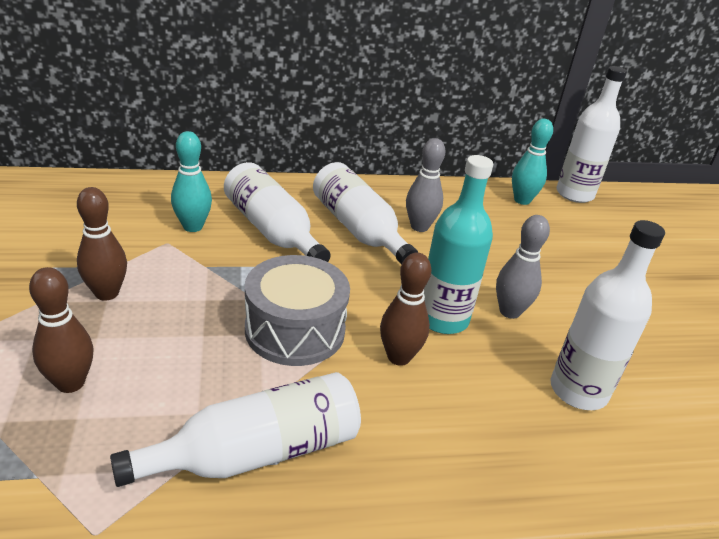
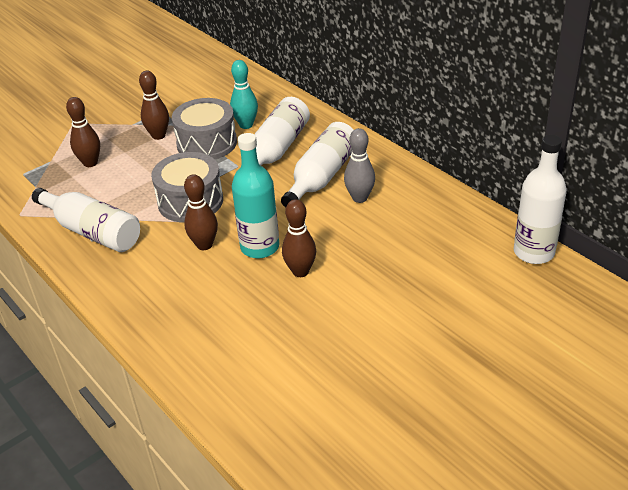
camera: 65 degrees right, 5 degrees up
grey bowling pin [496,215,550,319] -> brown bowling pin [282,199,316,277]
turquoise bowling pin [512,119,553,205] -> none
white bottle [551,220,665,410] -> none
none -> grey drum [172,98,237,159]

